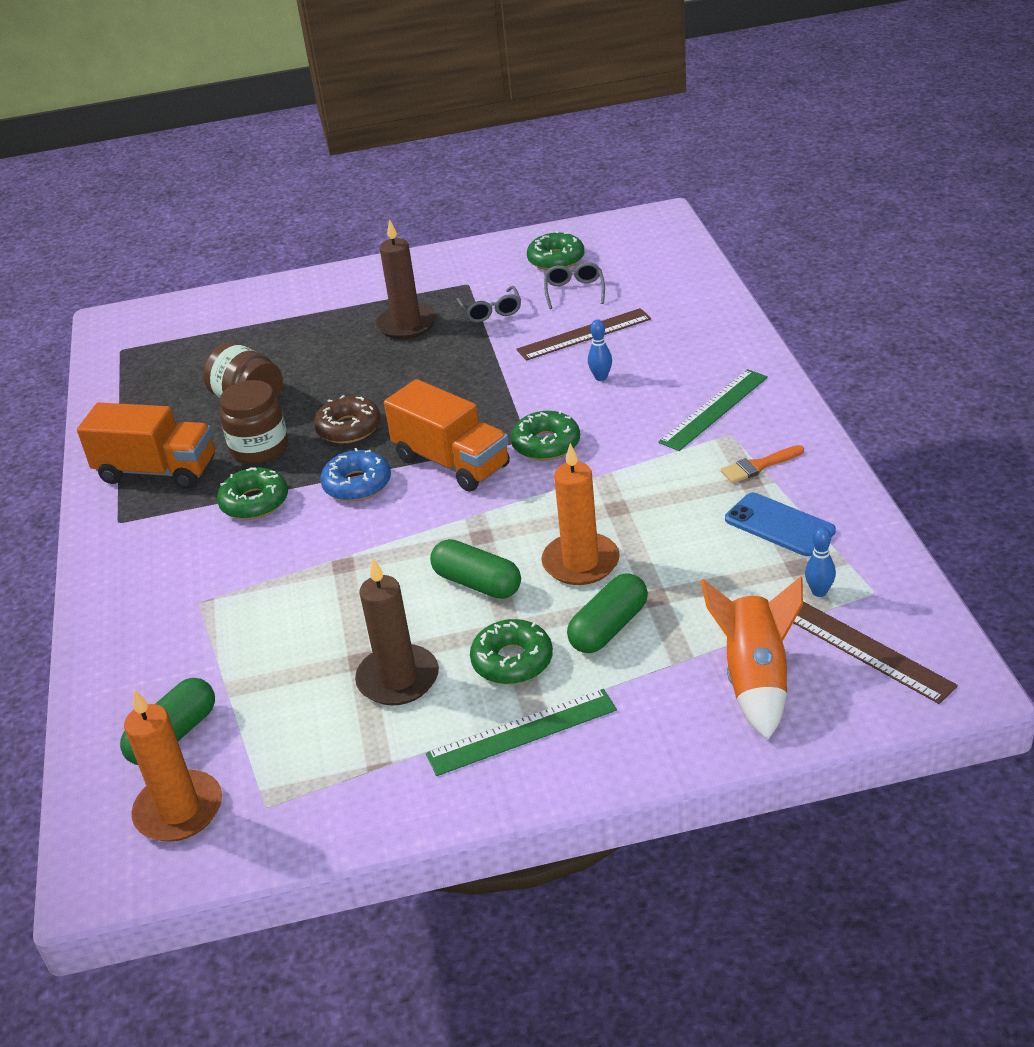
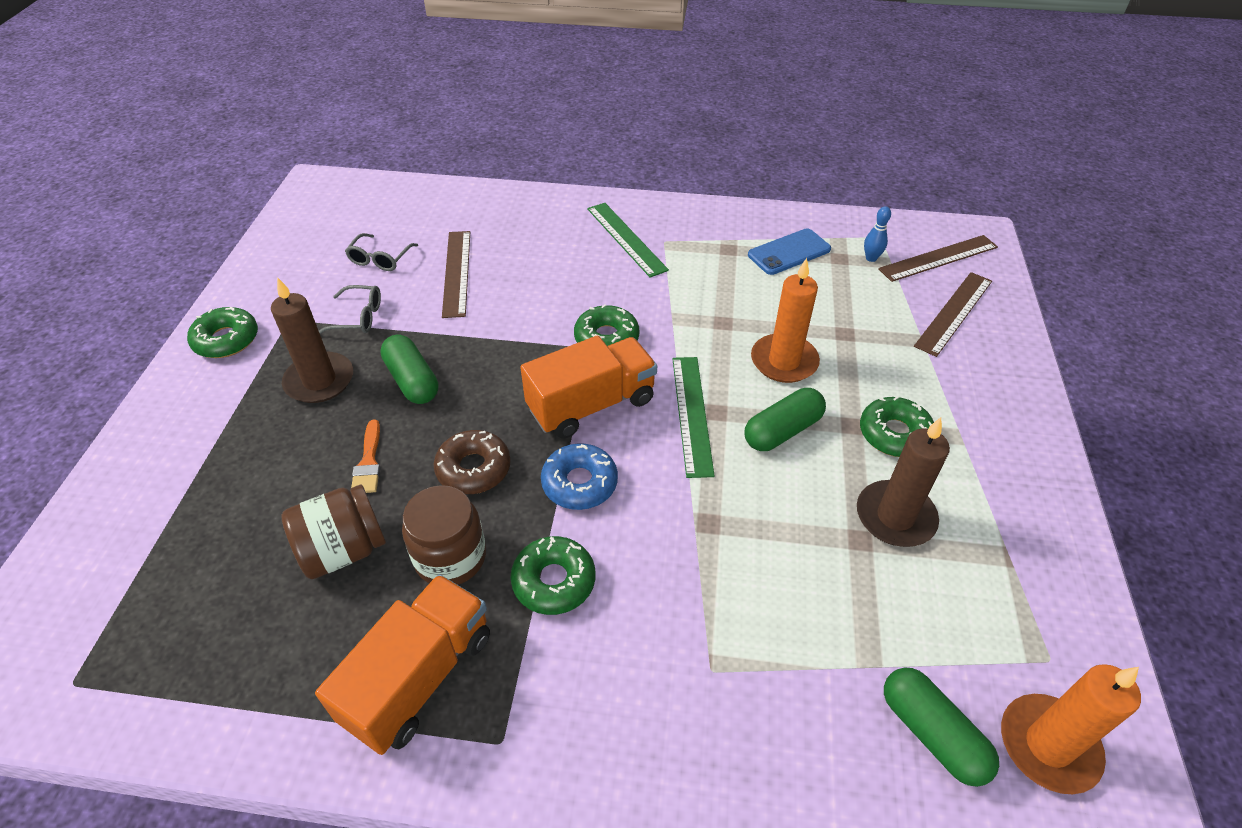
camera: 75 degrees left, 10 degrees up
green ruler [426,689,617,776] -> green ruler moved to [672,357,715,478]
green donut [527,231,584,270] -> green donut moved to [187,307,258,358]
grey glasses [544,262,605,309] -> grey glasses turned 90 degrees counterclockwise [345,233,418,271]
green capsule [567,573,648,653] -> green capsule moved to [380,335,438,404]
blue bowling pin [588,319,612,381] -> none
orange rocket [700,577,803,740] -> brown ruler [914,272,992,357]
orange brush [721,445,804,483] -> orange brush moved to [351,419,380,493]

